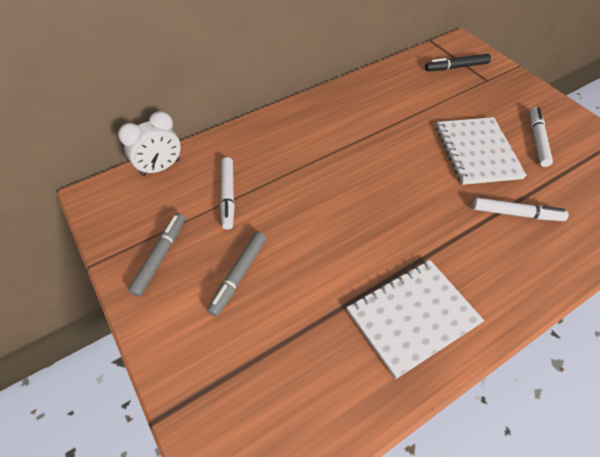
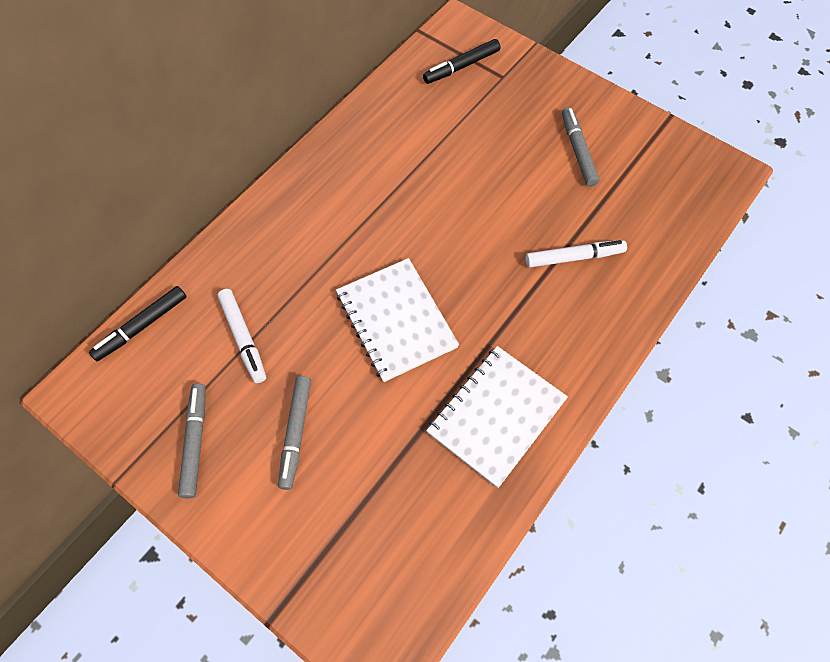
camera: 20 degrees left, 10 degrees up
white clock [118,111,181,176] -> black marker [89,286,187,361]
white notebook [436,117,527,185] -> white notebook moved to [336,258,459,382]
white marker [530,107,553,167] -> grey marker [562,107,599,187]

